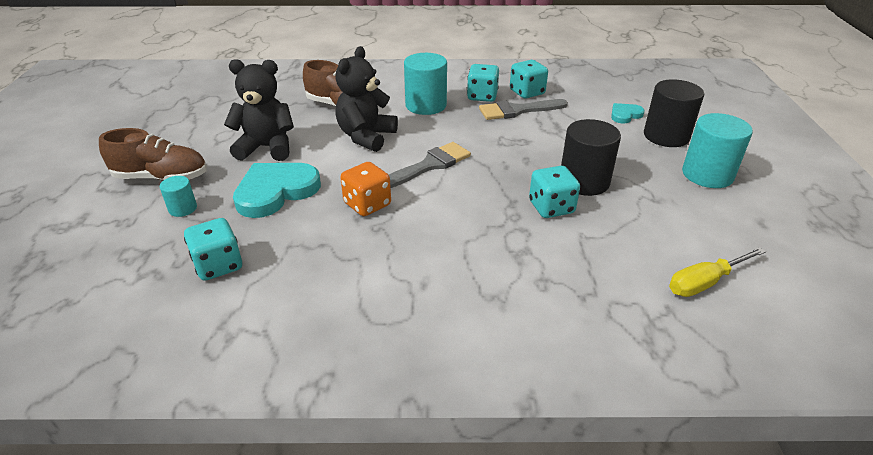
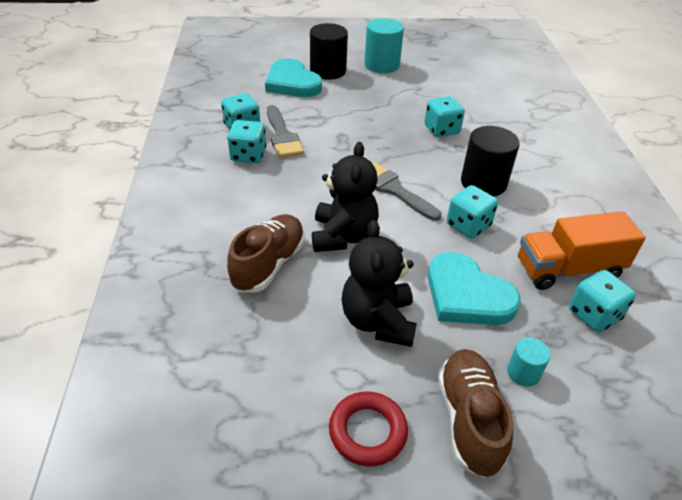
camera: 95 degrees left, 5 degrees up
black teddy bear [336,46,398,152] -> black teddy bear turned 105 degrees counterclockwise [312,142,379,252]
orange dice [340,162,391,216] -> turquoise dice [447,185,498,239]
turquoise cylinder [404,53,447,115] -> none
black cylinder [561,119,621,196] -> black cylinder moved to [461,126,520,197]
turquoise heart [611,103,645,123] -> turquoise heart [265,59,322,97], size x2.00
yellow screwdriver [669,247,766,297] -> none
none -> red ring [329,391,408,466]
none -> orange truck [518,211,646,290]

